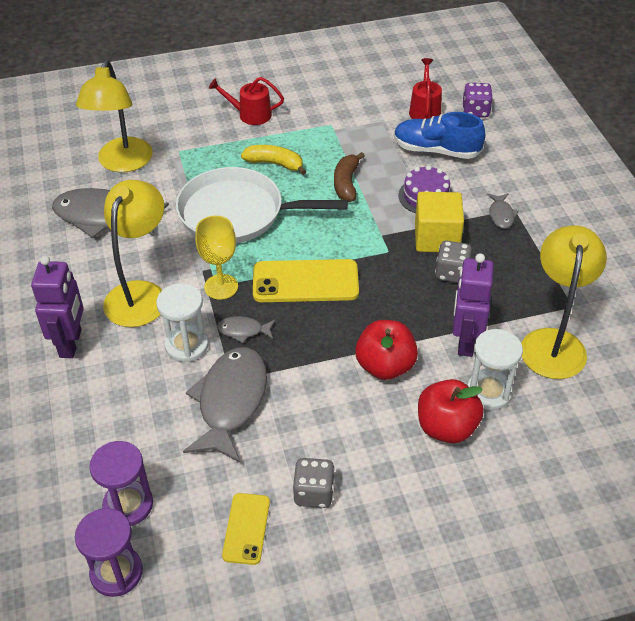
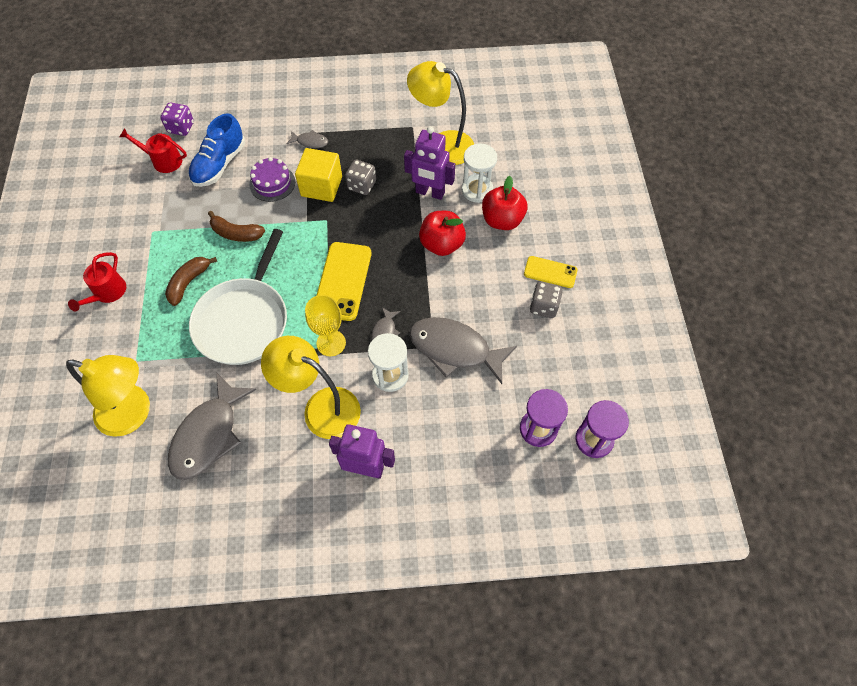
camera: 80 degrees left, 15 degrees up
yellow phone [222,493,270,565] -> yellow phone moved to [524,256,577,288]
yellow banana [241,145,306,175] -> brown banana [165,257,217,306]

